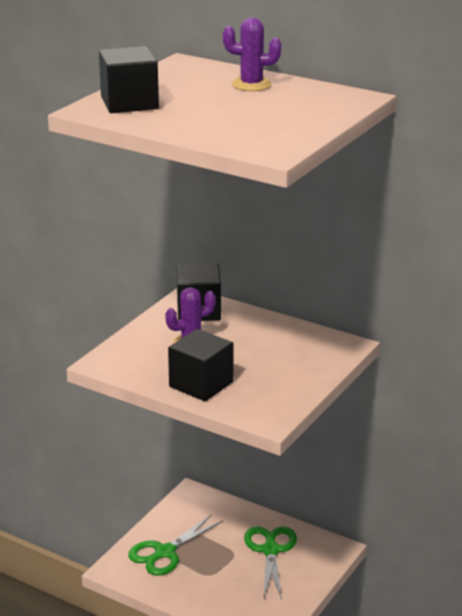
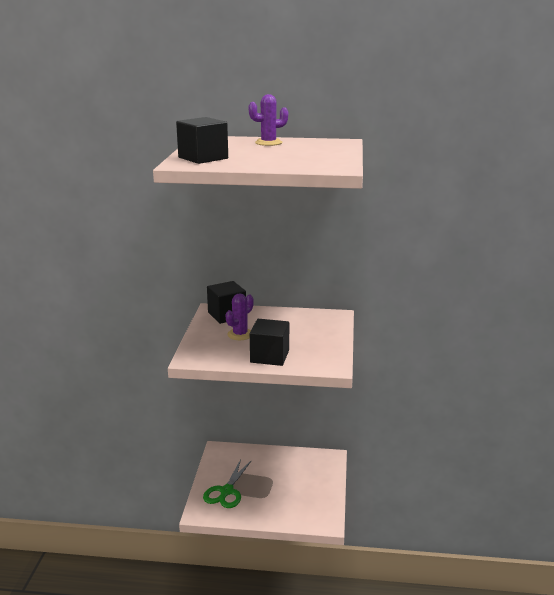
camera: 25 degrees left, 5 degrees down
green scissors [244,526,297,600] -> none

